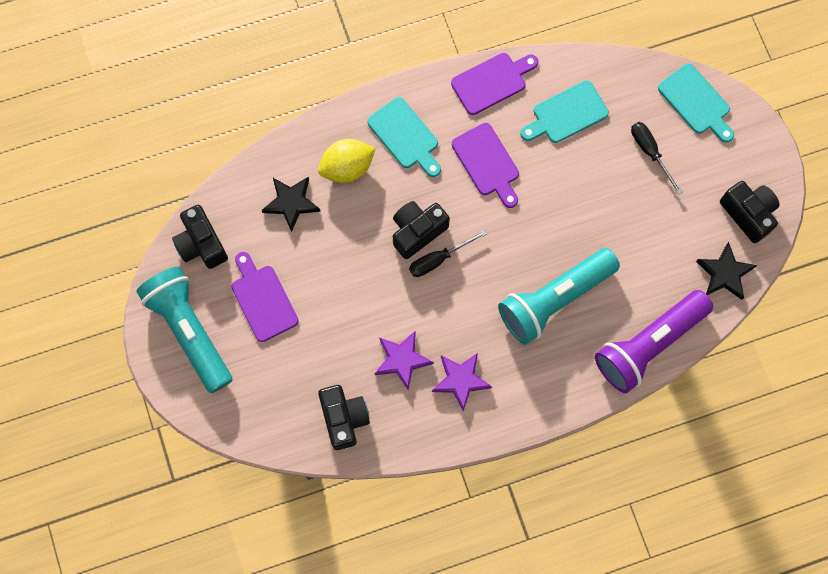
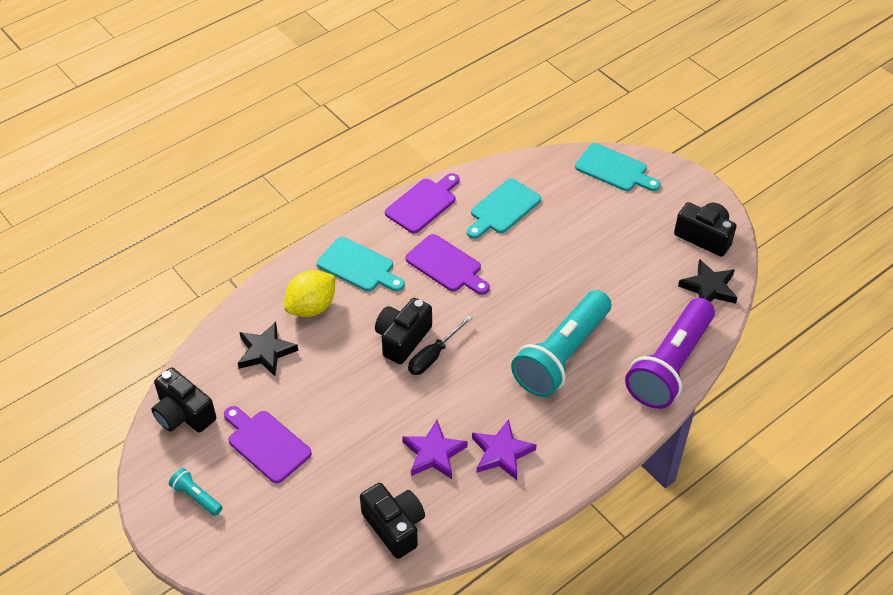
camera: 20 degrees left, 25 degrees down
turquoise flashlight [136,267,232,393] -> turquoise flashlight [169,468,223,516], size x0.41
black screwdriver [631,122,682,195] -> none

